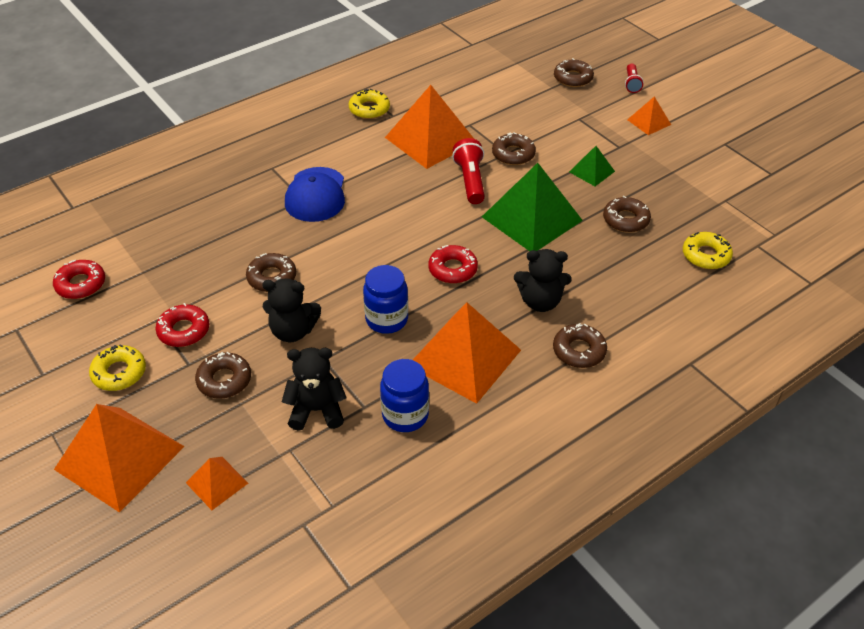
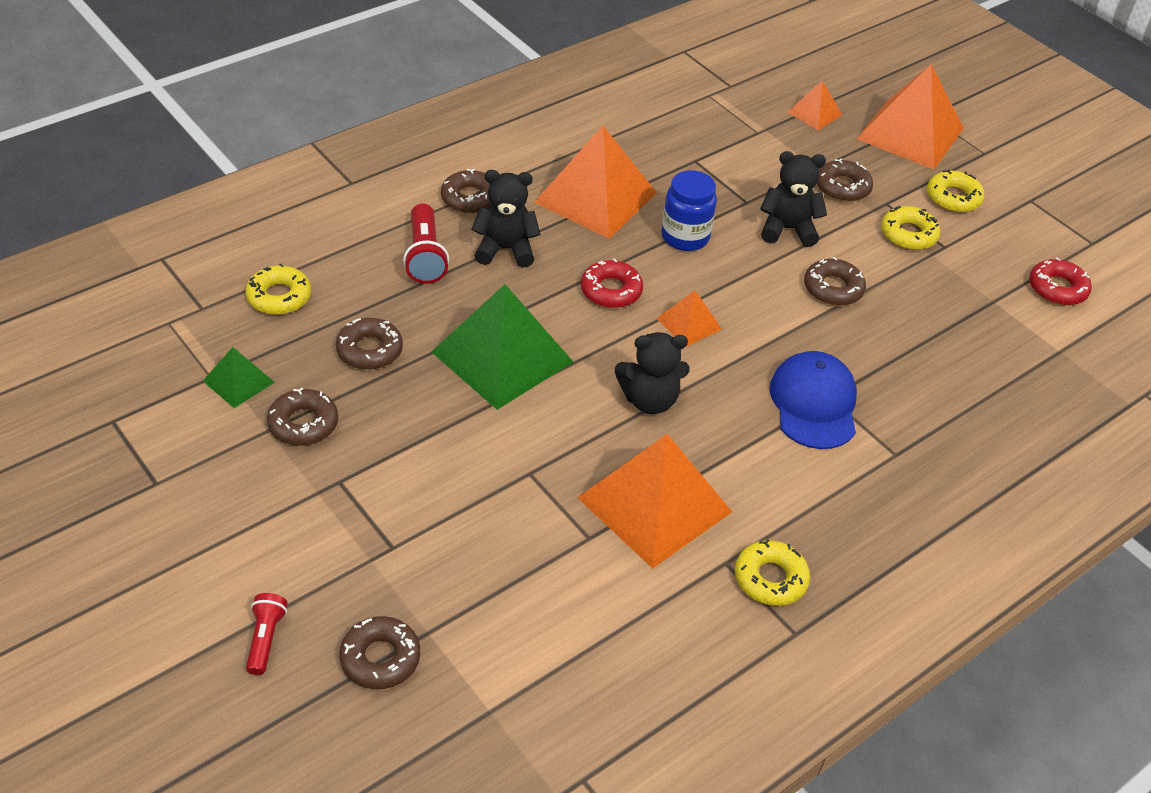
camera: 175 degrees right, 0 degrees up
red donut [156,303,209,347] -> yellow donut [881,206,940,250]
black teddy bear [282,348,347,431] -> black teddy bear moved to [615,332,690,414]
blue jar [380,359,429,432] -> none
red flashlight [452,138,485,204] -> red flashlight moved to [403,203,449,284]
brown donut [492,132,536,165] -> brown donut moved to [267,388,338,446]
green pyramid [569,146,615,186] -> green pyramid moved to [203,347,275,408]
orange pyramid [627,96,671,135] -> orange pyramid moved to [656,290,722,347]

